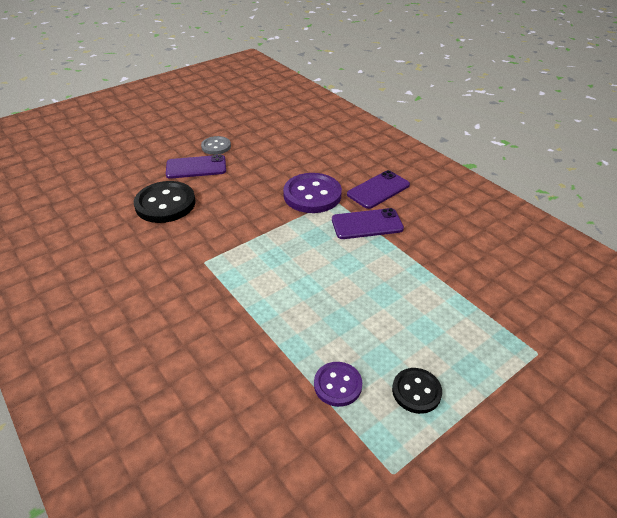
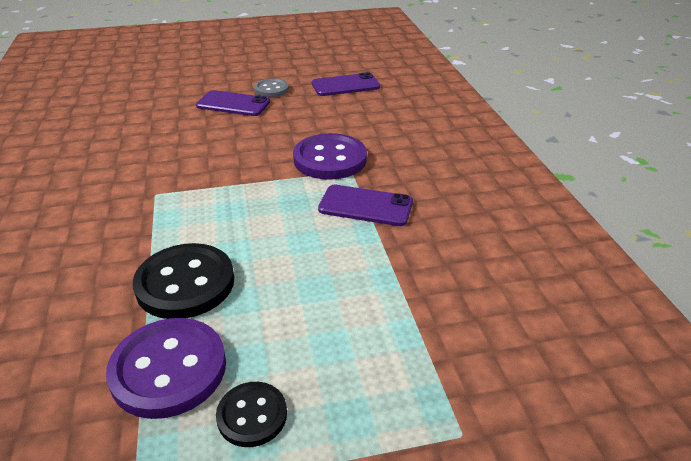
camera: 25 degrees right, 5 degrees down
black button [134,181,196,223] -> black button moved to [133,243,234,319]
purple button [314,362,362,407] -> purple button [106,318,226,419], size x1.75
purple phone [347,170,410,209] -> purple phone moved to [312,72,380,96]

